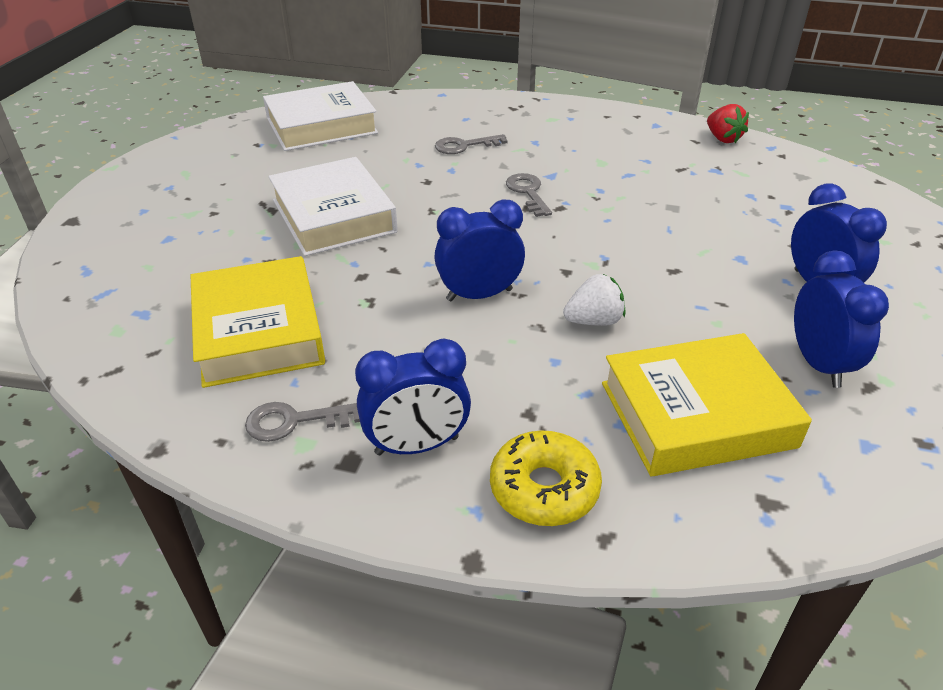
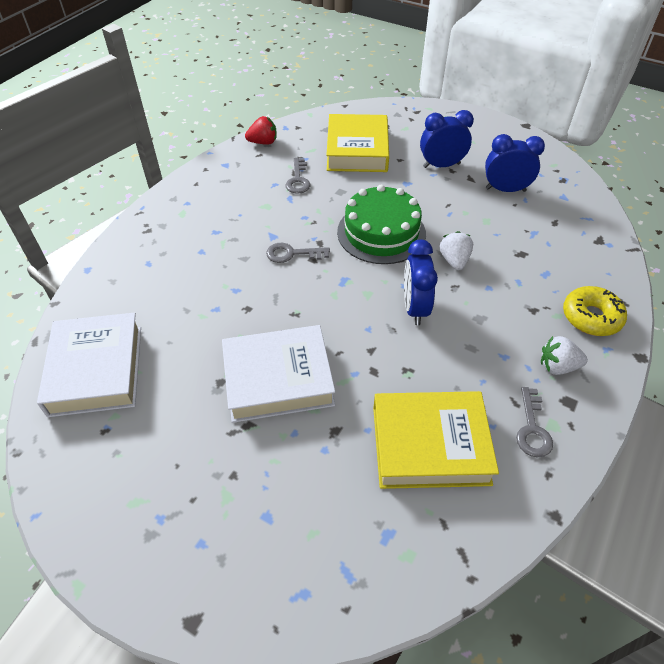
camera: 75 degrees left, 10 degrees up
blue clock [355,339,471,455] -> white strawberry [541,336,588,375]
grey key [435,134,508,154] -> grey key moved to [285,158,311,194]
yellow book [602,333,812,476] -> yellow book moved to [326,114,389,172]
none -> green cake [337,185,426,264]

